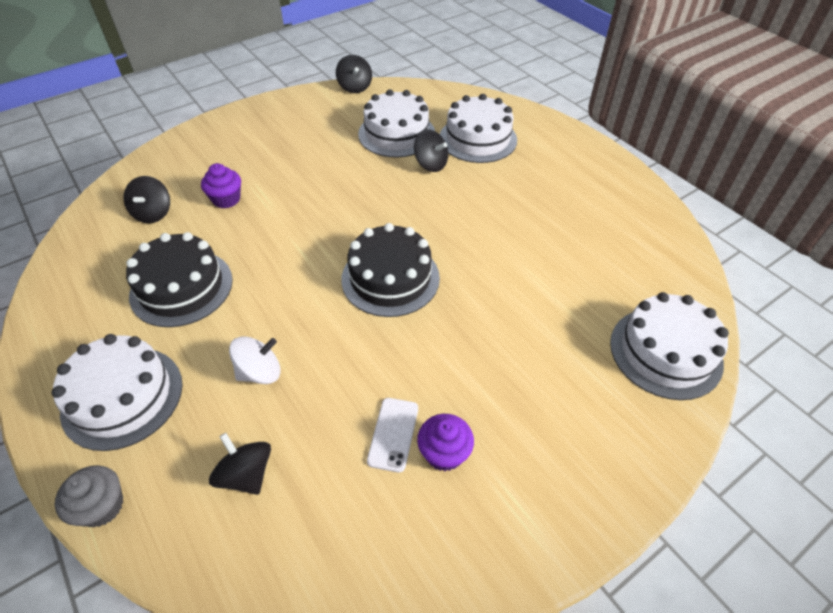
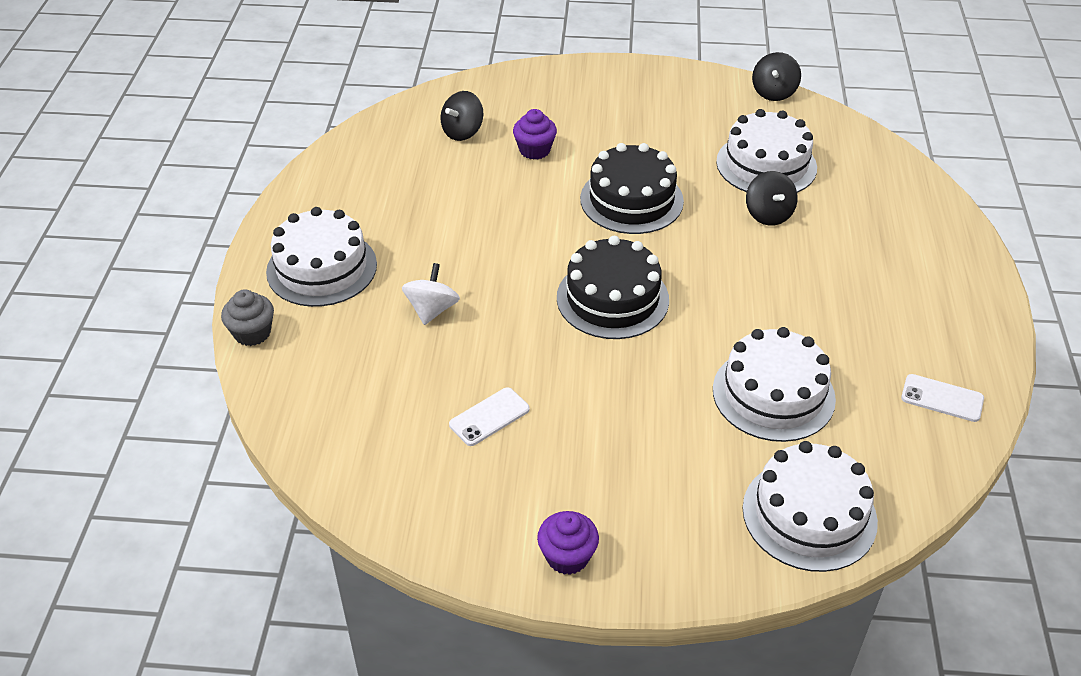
camera: 40 degrees right, 5 degrees down
black cake [126,232,233,327] -> black cake moved to [580,143,684,234]
black spinning top [209,433,271,495] -> none
white spinning top [229,336,281,384] -> white spinning top turned 90 degrees counterclockwise [402,263,460,325]
purple cupcake [417,414,474,471] -> purple cupcake moved to [537,511,599,575]
white cake [440,94,517,163] -> white cake moved to [713,327,836,442]
none -> white phone [901,374,984,422]

